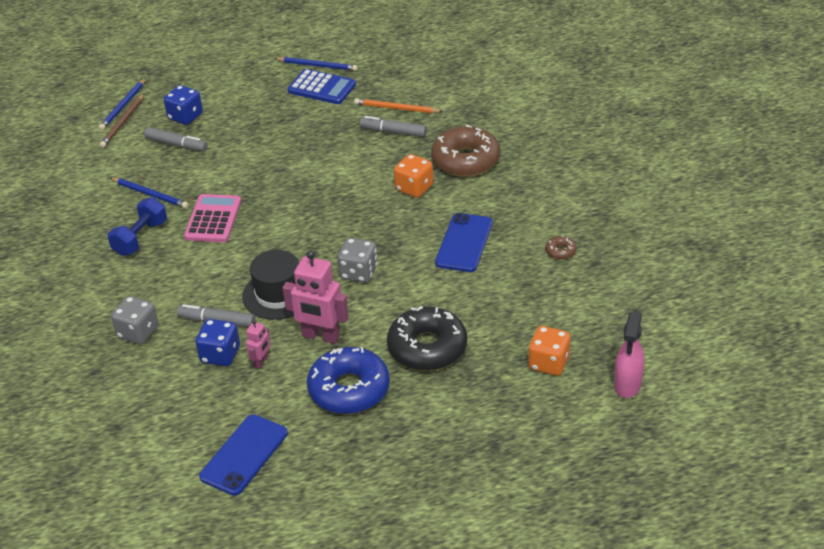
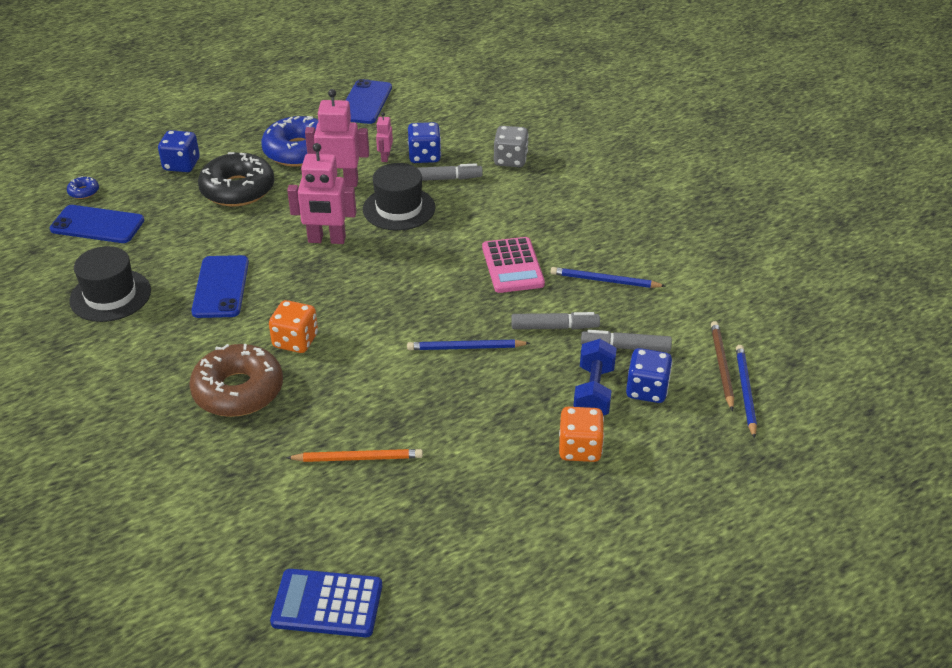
camera: 160 degrees right, 0 degrees up
blue dumbbell [108,197,167,256] -> blue dumbbell moved to [573,339,617,416]
blue pencil [274,57,358,71] -> blue pencil moved to [407,340,530,350]
blue calculator [288,69,356,104] -> blue calculator moved to [270,569,382,637]
grey dice [337,238,378,283] -> pink robot [287,143,356,244]
grey marker [360,116,427,137] -> grey marker moved to [511,312,600,329]
orange dice [528,326,571,376] -> orange dice moved to [559,407,604,462]
brown donut [545,236,577,260] -> black hat [69,246,151,322]
pink spray bottle [614,312,644,398] -> none
none -> blue phone [49,205,144,243]
none -> blue donut [67,176,99,199]
none -> blue dice [158,130,200,172]

